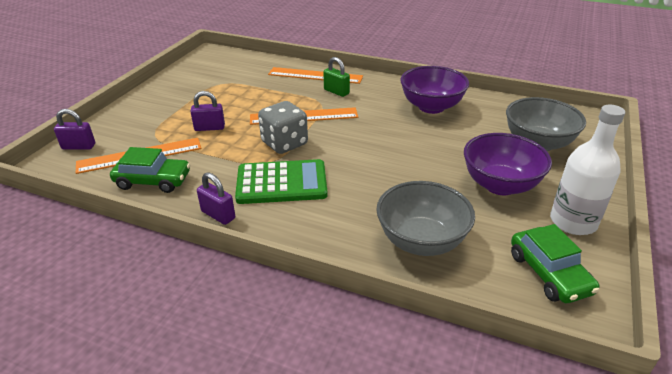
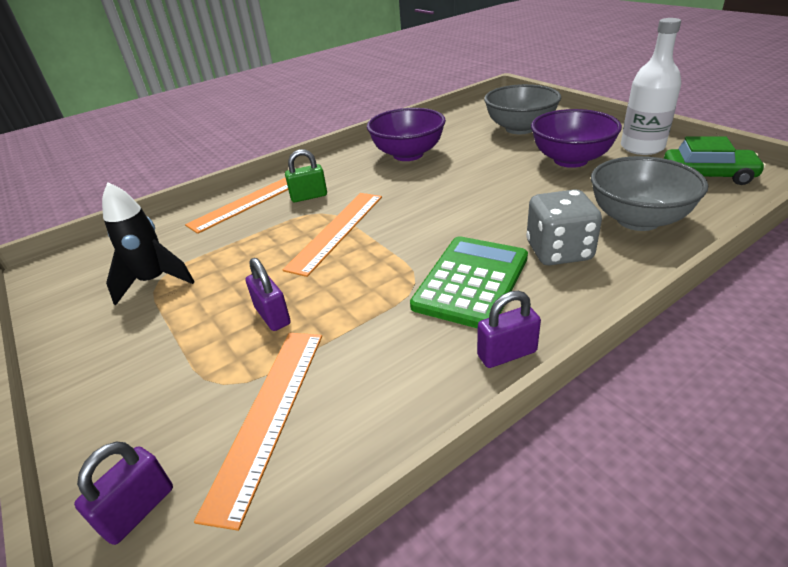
camera: 55 degrees left, 0 degrees up
green car [110,147,190,193] -> none
purple padlock [190,91,225,131] -> purple padlock turned 60 degrees counterclockwise [246,258,291,331]
grey dice [258,101,308,154] -> grey dice moved to [526,189,602,265]
none -> black rocket [102,182,195,306]

